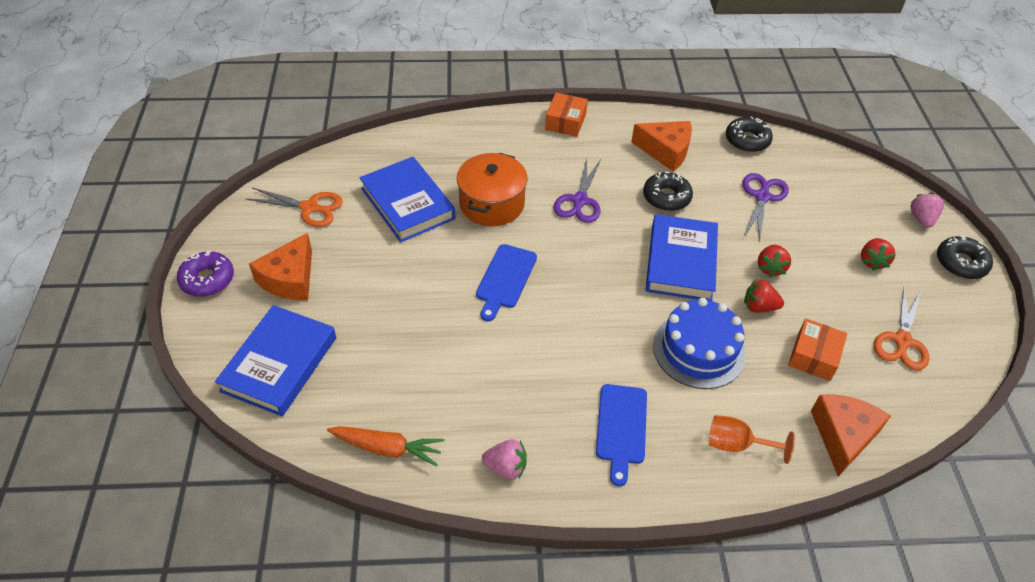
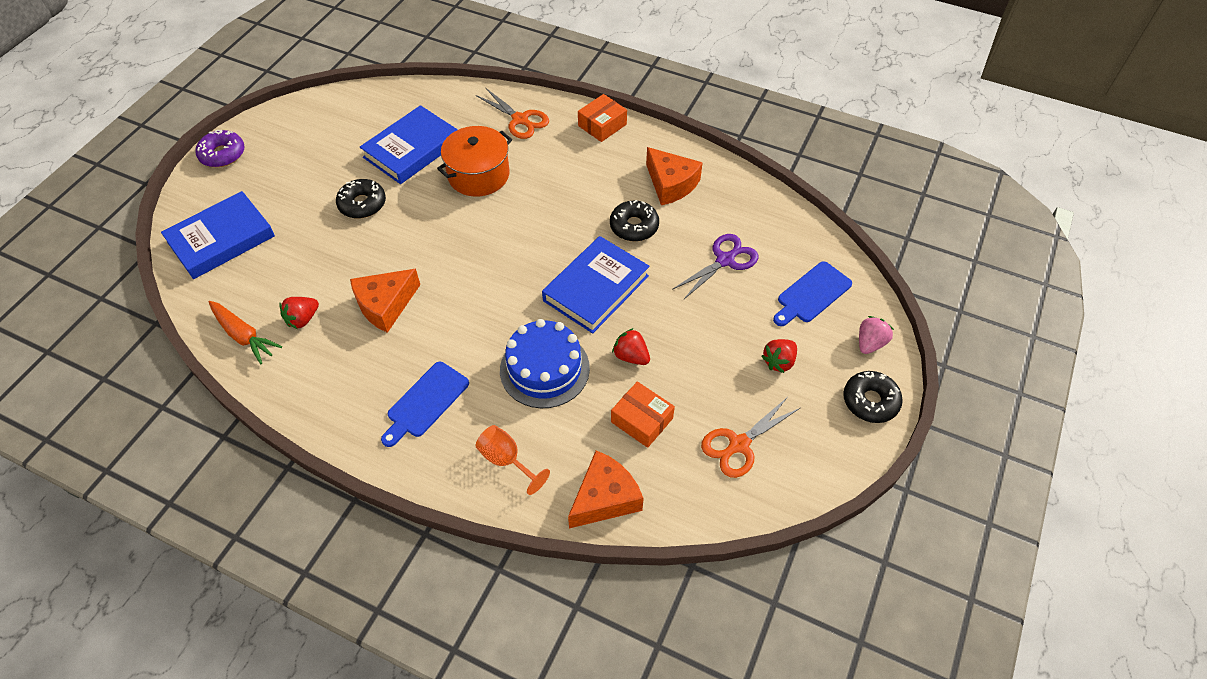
camera: 30 degrees right, 5 degrees up
orange scissors [246,188,343,227] -> orange scissors moved to [476,88,549,139]
orange cheese [249,233,312,300] -> orange cheese moved to [350,269,420,333]
blue book [359,157,455,242] -> blue book turned 45 degrees clockwise [360,105,458,184]
blue cutting board [476,244,537,321] -> blue cutting board moved to [773,261,852,326]
pink strawberry [482,439,527,479] -> none
purple scissors [553,158,601,223] -> none
black donut [726,116,773,152] -> black donut moved to [336,179,386,218]
red strawberry [758,245,791,278] -> red strawberry moved to [279,297,319,329]
orange box [788,318,847,381] -> orange box turned 75 degrees clockwise [611,381,675,448]

